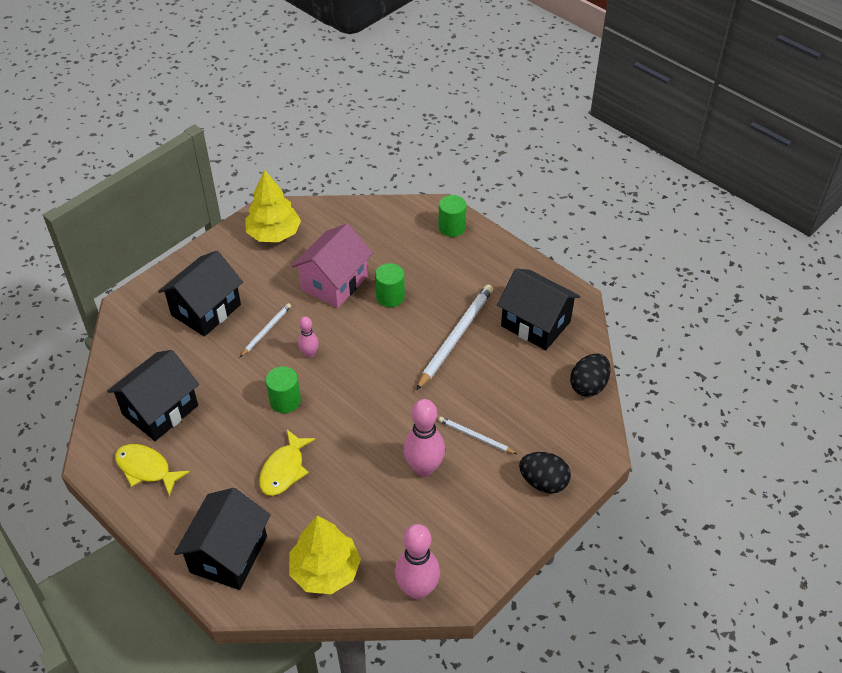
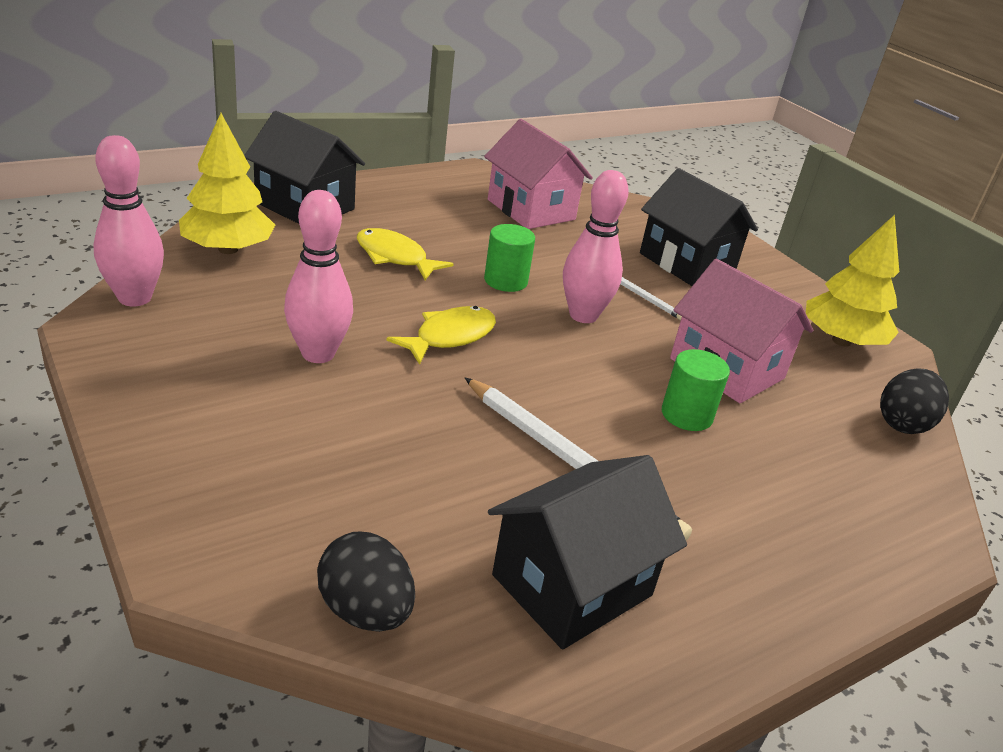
camera: 100 degrees right, 15 degrees down
black house [107,350,199,441] -> pink house [484,119,593,229]
yellow fish [115,444,190,496] -> yellow fish moved to [386,306,496,365]
pink bowling pin [298,317,319,358] -> pink bowling pin [563,170,629,323], size x1.85
green cylinder [438,195,467,237] -> none
white pencil [439,417,517,454] -> none
black egg [519,452,571,493] -> black egg moved to [880,368,949,434]

